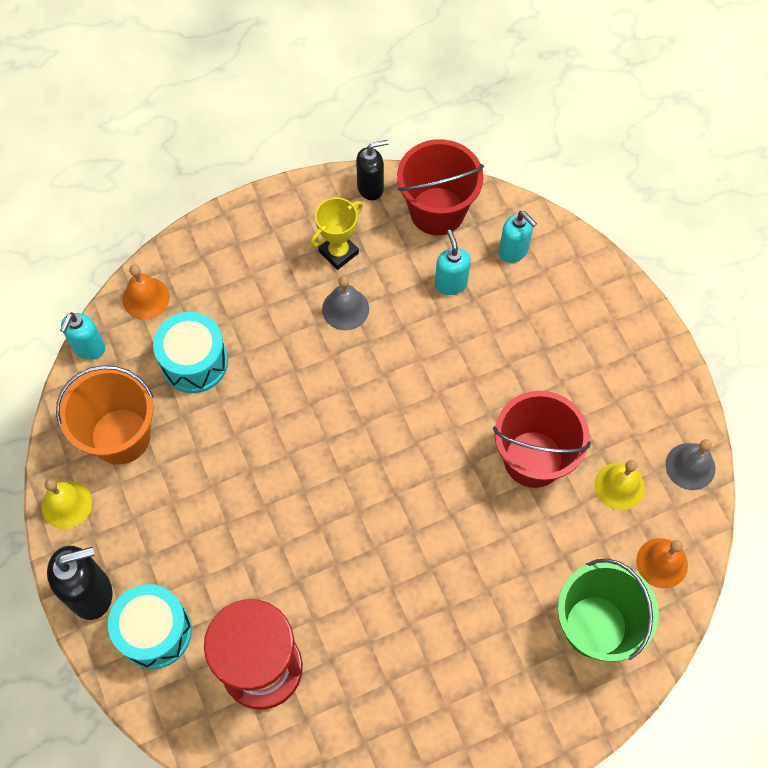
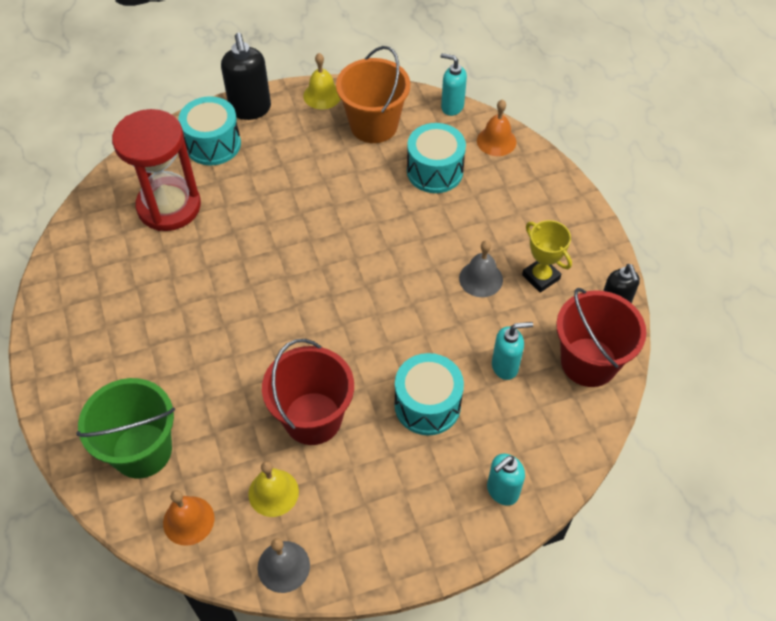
camera: 95 degrees right, 10 degrees down
turquoise soap dispenser [499,211,537,263] -> turquoise soap dispenser moved to [487,454,525,505]
none -> turquoise drum [394,353,464,435]

